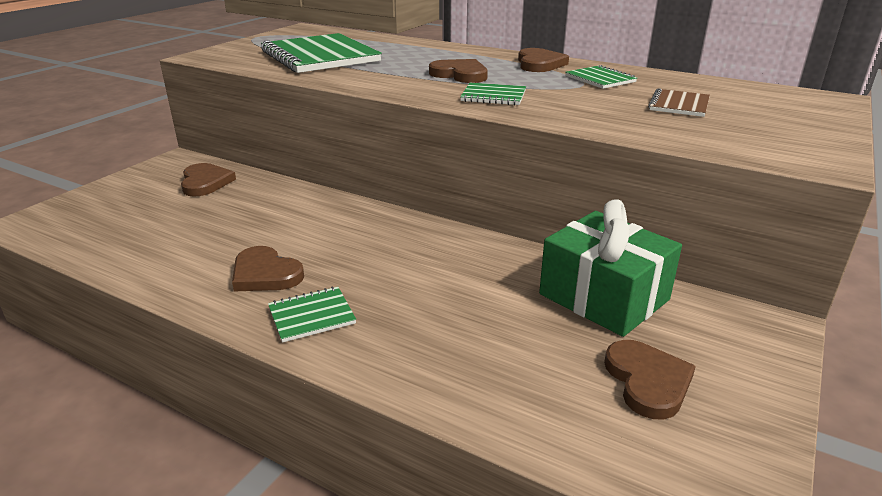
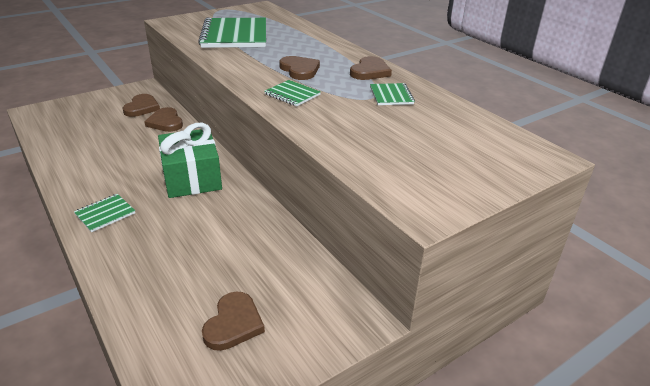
camera: 25 degrees right, 5 degrees up
brown heart [232,246,304,291] -> brown heart moved to [144,107,183,132]
green notebook [268,287,356,343] -> green notebook turned 45 degrees counterclockwise [74,194,135,232]
green gift [539,199,682,337] -> green gift moved to [158,123,222,198]
brown notebook [648,88,710,117] -> none

